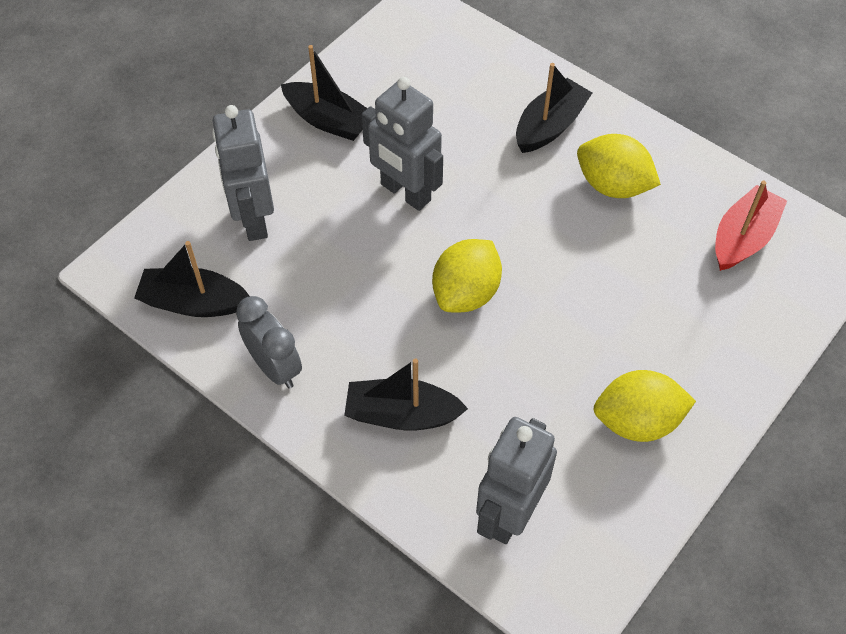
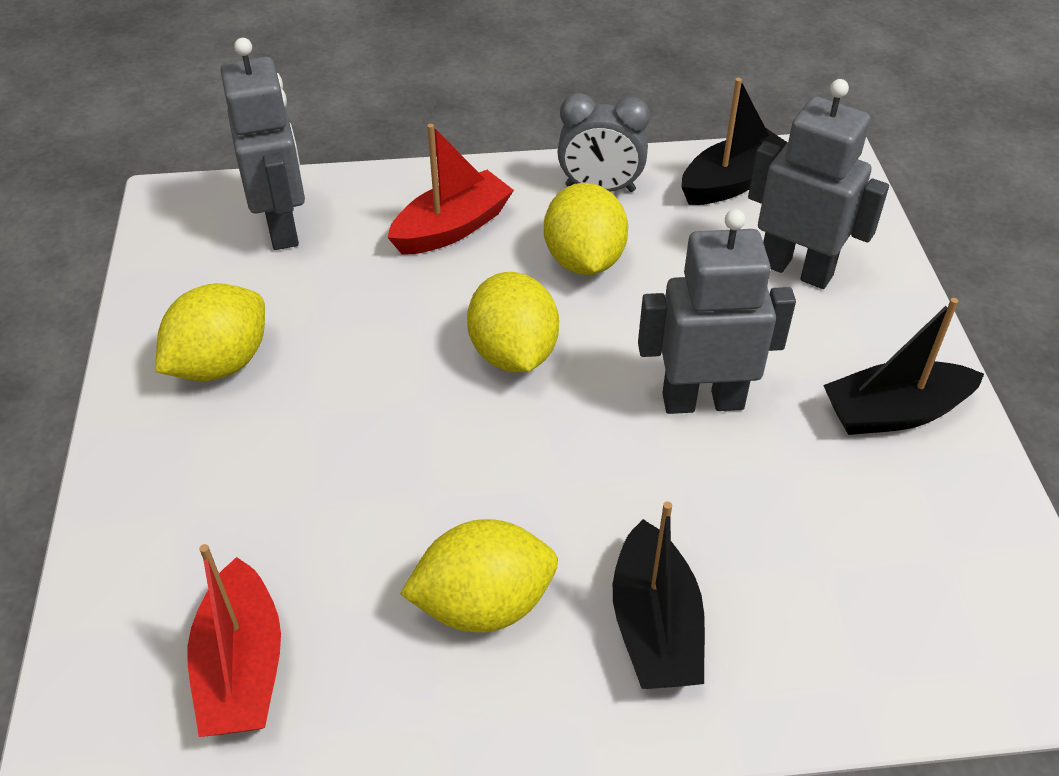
camera: 135 degrees right, 10 degrees down
black boat [344,358,468,431] -> red boat [387,124,514,255]
none -> yellow lemon [544,183,628,275]

